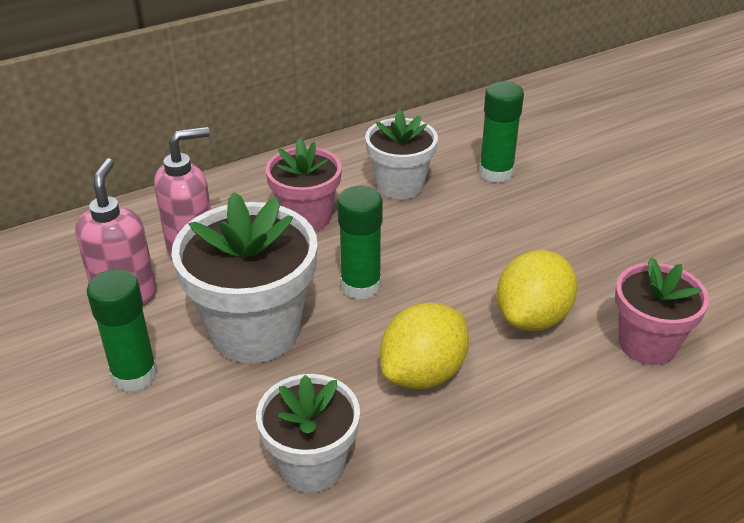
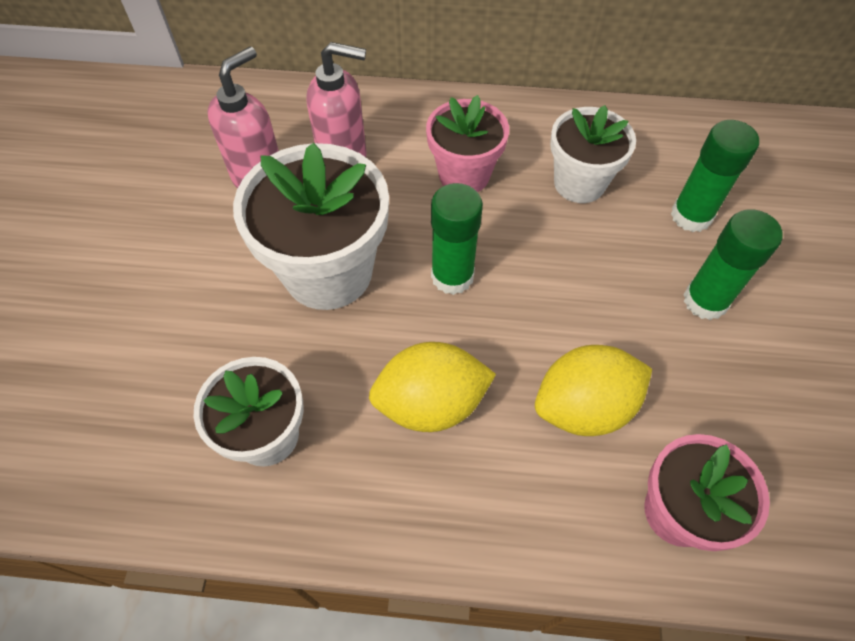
camera: 35 degrees right, 20 degrees up
green glue stick [87,269,158,392] -> green glue stick moved to [683,209,783,320]

